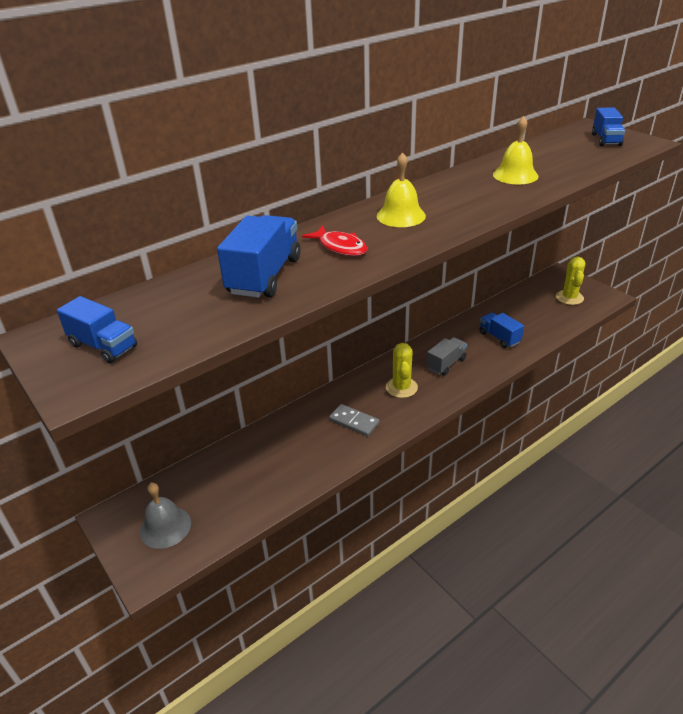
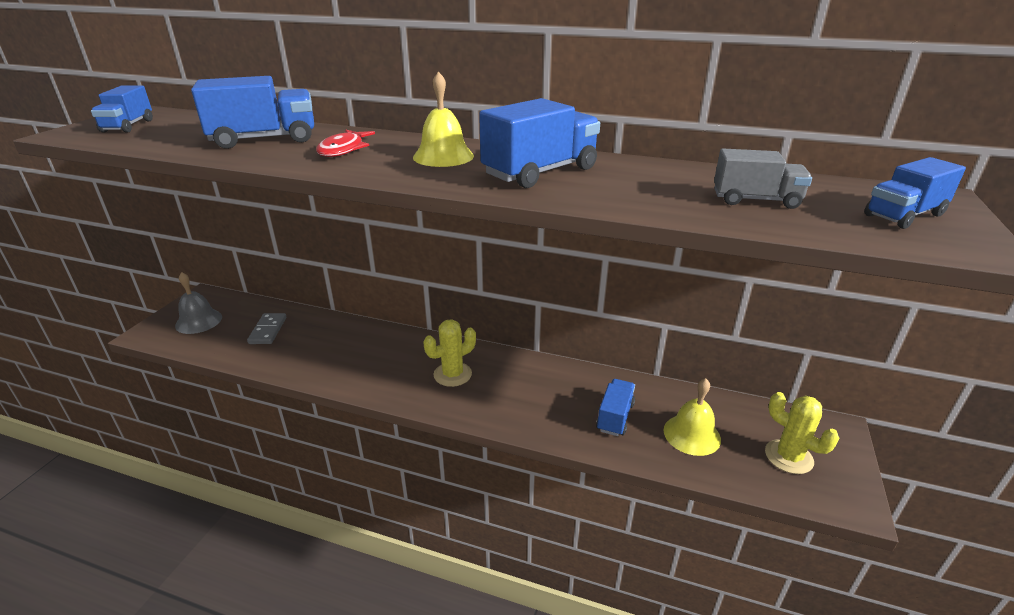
camera: 55 degrees right, 5 degrees down
grey domino [329,404,380,436] -> grey domino moved to [247,313,286,344]
grey truck [427,337,467,375] -> grey truck moved to [714,148,812,209]
yellow bell [493,116,538,184] -> yellow bell moved to [664,378,721,456]
yellow cactus [556,257,585,305] -> yellow cactus turned 75 degrees clockwise [765,392,839,474]
none -> blue truck [479,98,600,188]

